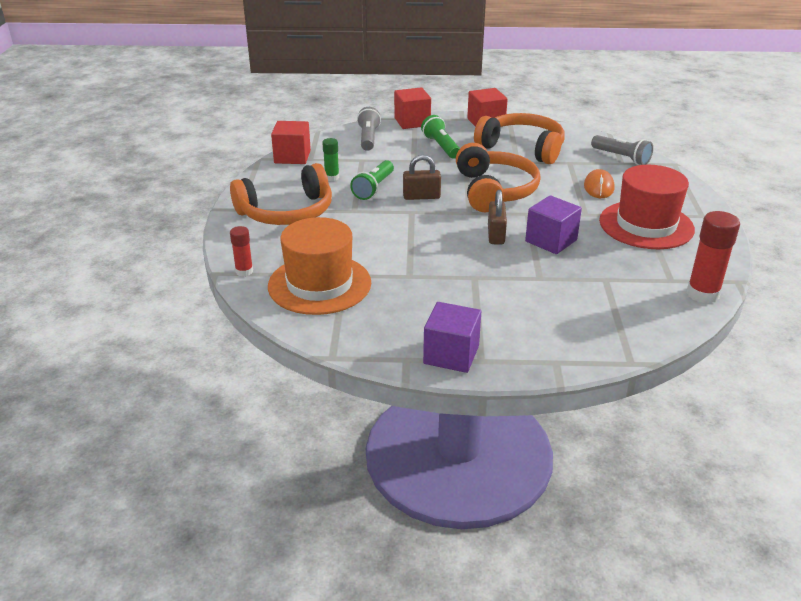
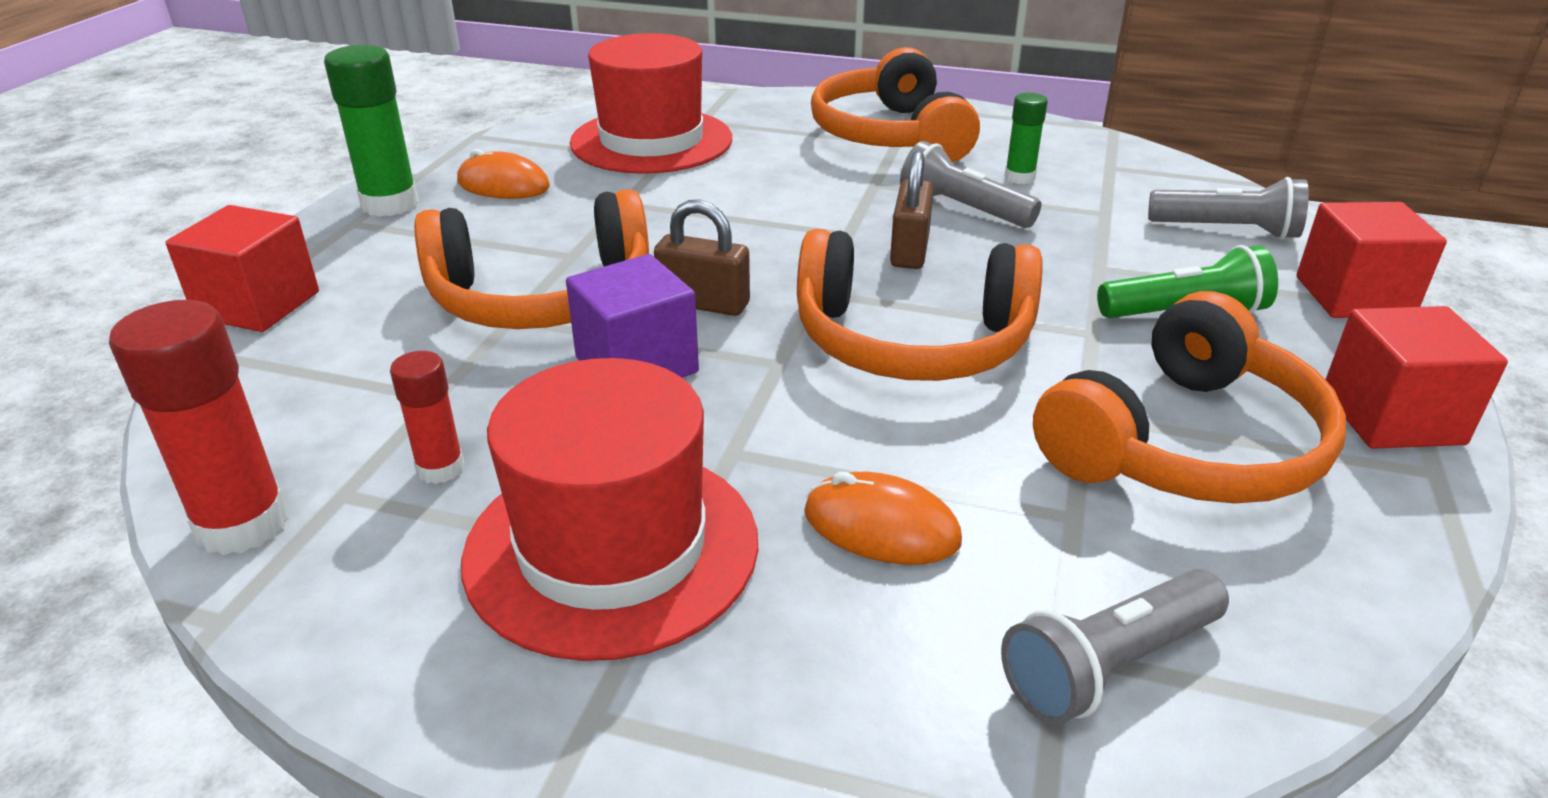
camera: 105 degrees right, 0 degrees up
red glue stick [230,226,253,277] -> red glue stick moved to [390,351,464,484]
orange hat [268,217,371,315] -> red hat [570,33,732,174]
red cube [271,121,311,164] -> red cube moved to [165,205,319,332]
green flashlight [350,160,394,200] -> grey flashlight [900,141,1041,228]
purple cube [423,302,481,373] -> green glue stick [324,45,419,217]
none -> orange headphones [414,189,649,329]
none -> orange mouse [457,149,550,199]

